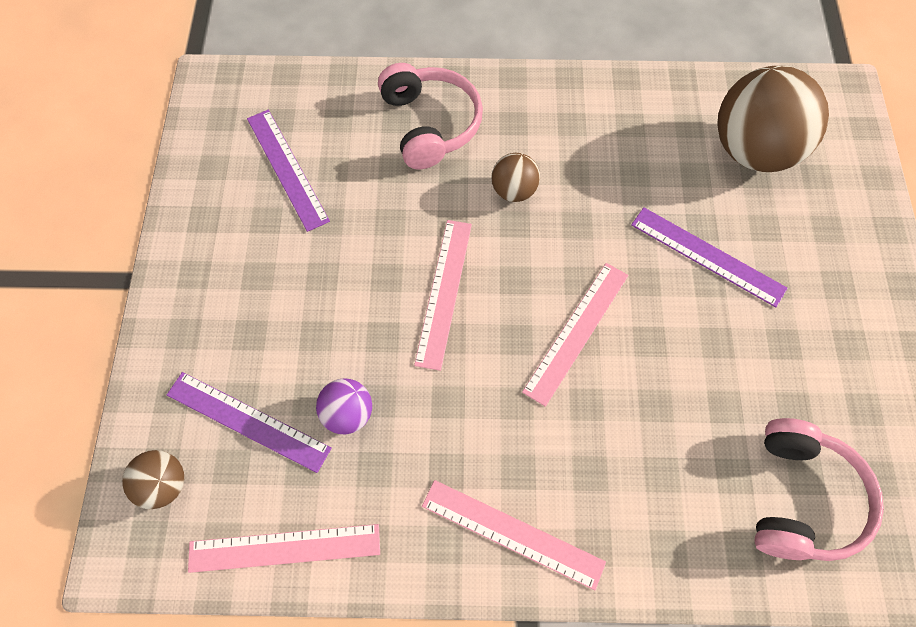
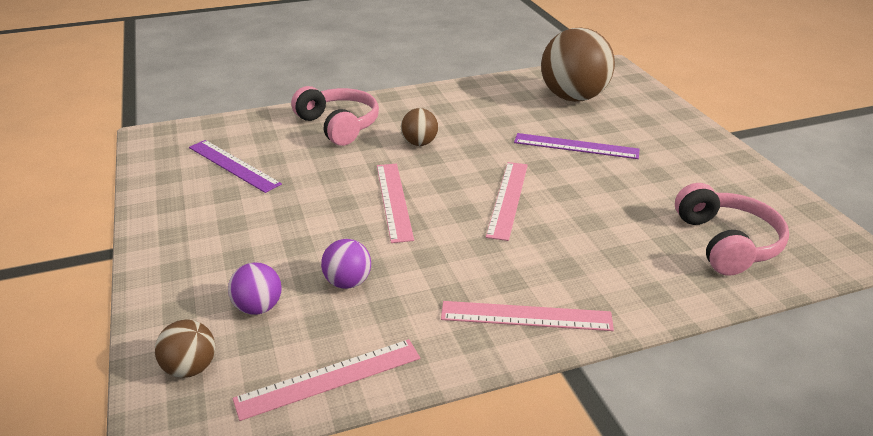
camera: 20 degrees left, 30 degrees down
purple ruler [167,372,332,473] -> purple ball [228,262,282,315]

